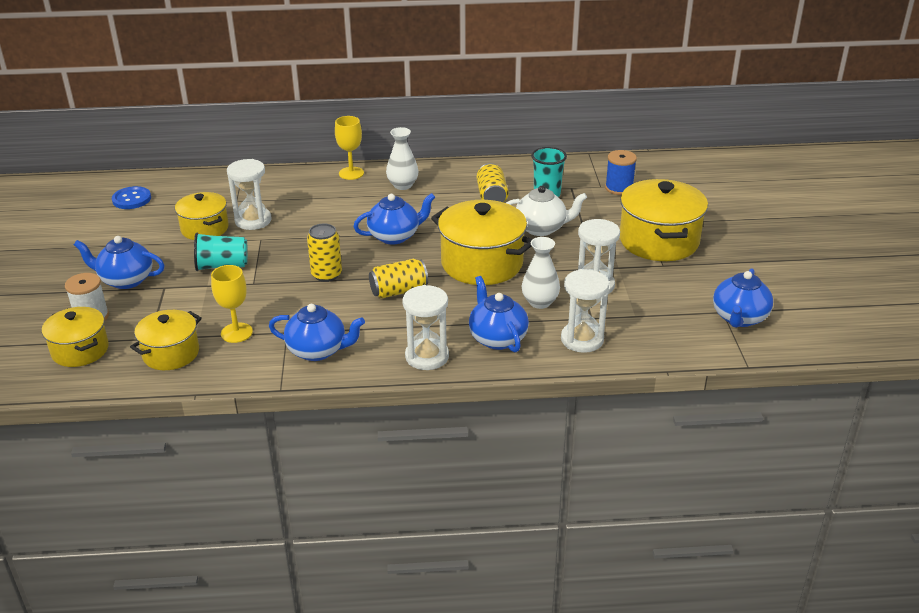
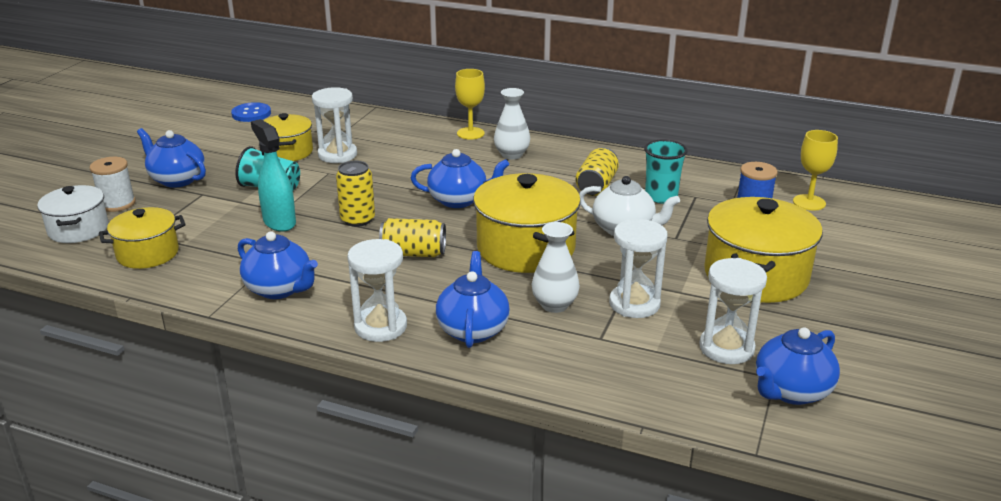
camera: 25 degrees right, 5 degrees down
yellow pot [42,307,109,367] -> white pot [37,185,108,243]
yellow goblet [211,265,253,343] -> yellow goblet moved to [793,130,838,211]
white hourglass [561,269,609,353] -> white hourglass moved to [699,258,767,364]
none -> turquoise spray bottle [251,119,296,232]

